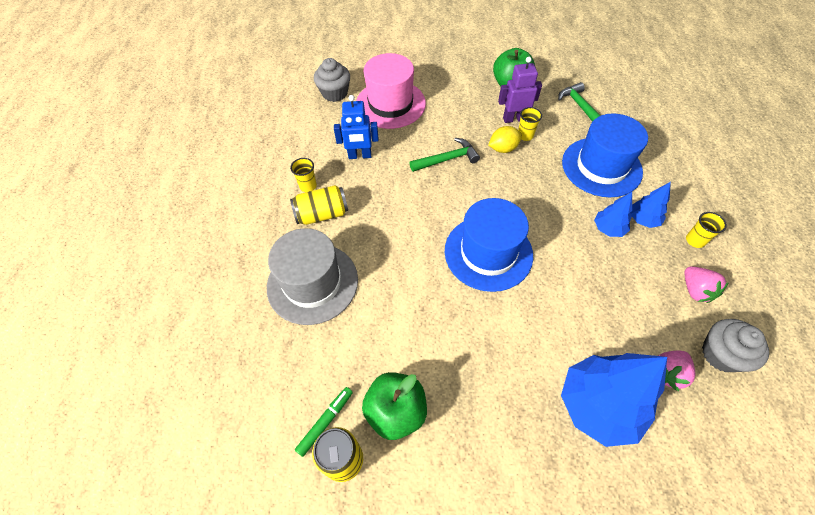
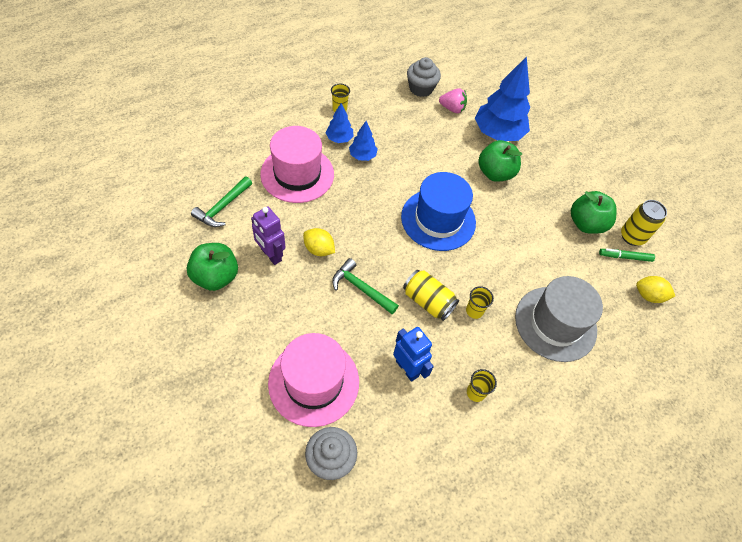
camera: 130 degrees left, 0 degrees up
yellow can [290,185,348,225] -> yellow can moved to [403,270,459,321]
yellow cup [518,107,542,141] -> yellow cup moved to [466,286,494,319]
blue hat [562,113,648,197] -> pink hat [260,126,334,203]
pink strawberry [684,266,729,303] -> none
none -> green apple [478,140,522,182]
none -> yellow lemon [636,276,675,303]

